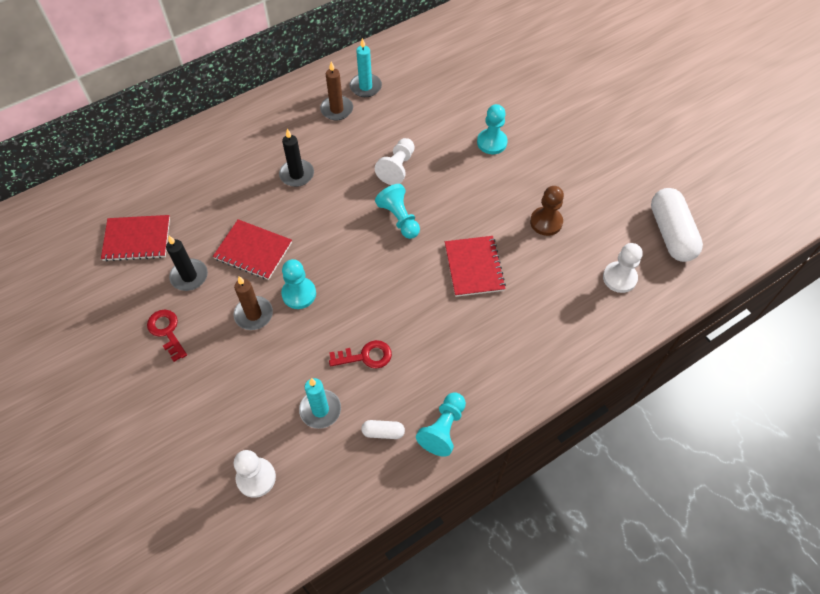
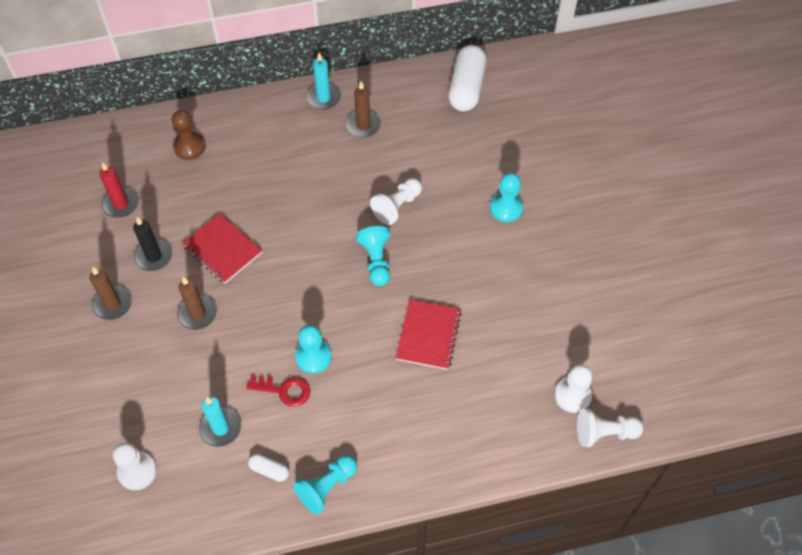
camera: 20 degrees right, 0 degrees up
red notebook [101,215,170,262] -> red candle [99,162,139,218]
red key [147,310,187,362] -> brown candle [90,267,132,320]
black candle [279,129,314,187] -> none
turquoise pawn [281,259,316,309] -> turquoise pawn moved to [295,325,332,374]
turquoise candle [350,38,382,97] -> turquoise candle moved to [306,53,341,110]
brown pawn [530,186,564,236] -> brown pawn moved to [172,110,206,160]
white capsule [651,188,703,262] -> white capsule moved to [448,45,487,111]
none -> white pawn [577,409,644,447]

